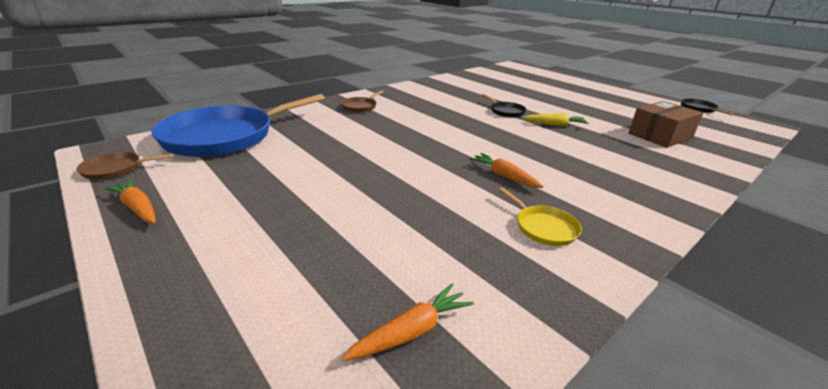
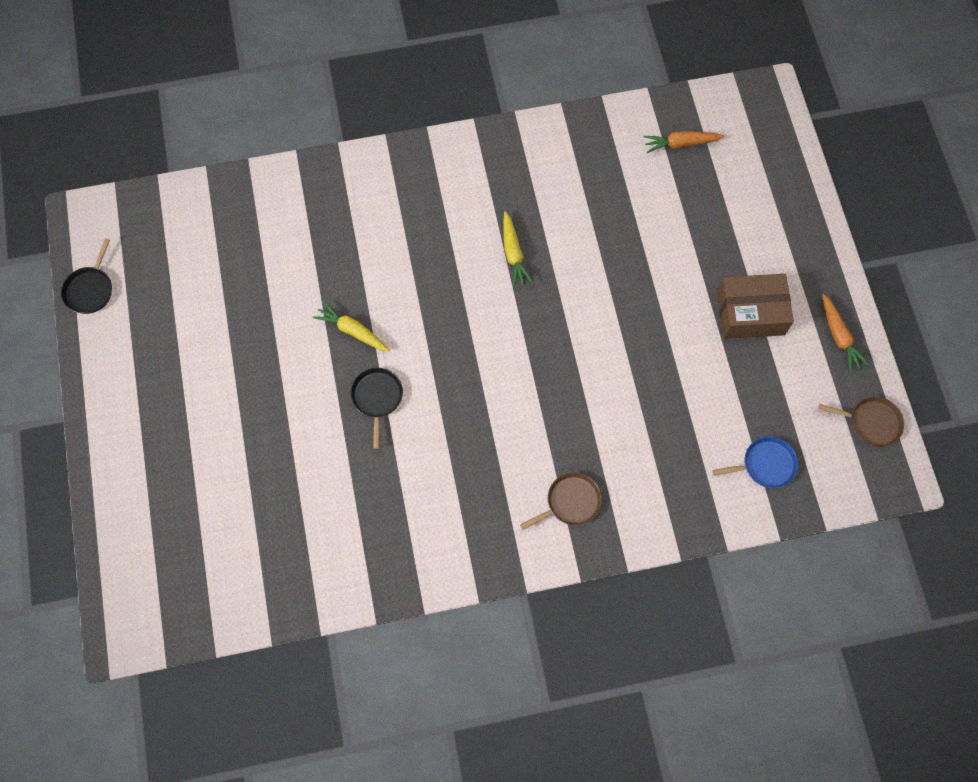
camera: 150 degrees left, 40 degrees up
blue pan [151,94,325,157] -> blue pan [712,437,798,488], size x0.41
orange carrot [469,153,544,188] -> yellow carrot [503,211,533,287]
yellow pan [498,187,582,246] -> none
brown box [629,101,703,148] -> brown box moved to [717,274,794,339]

